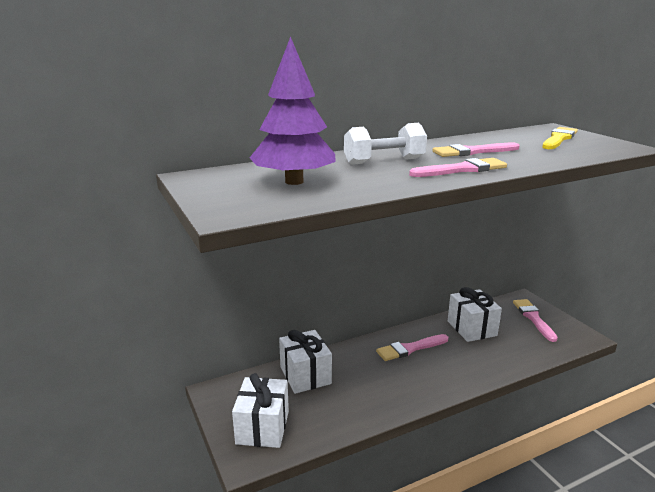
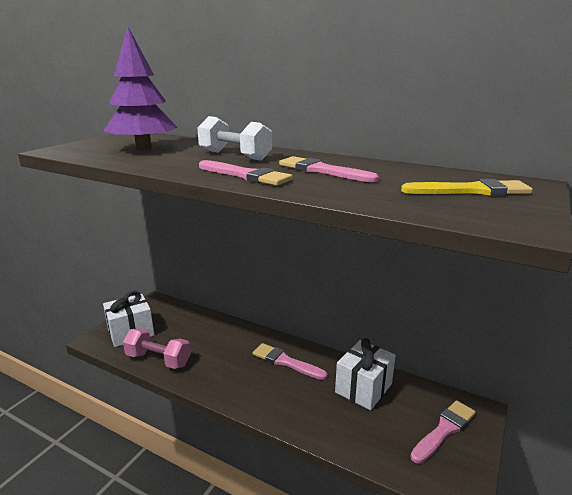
camera: 55 degrees right, 0 degrees up
white gift [279,330,332,394] -> none
none -> pink dumbbell [123,328,191,369]

